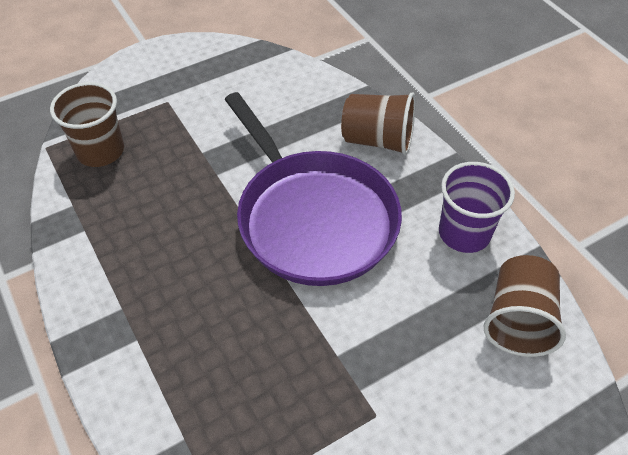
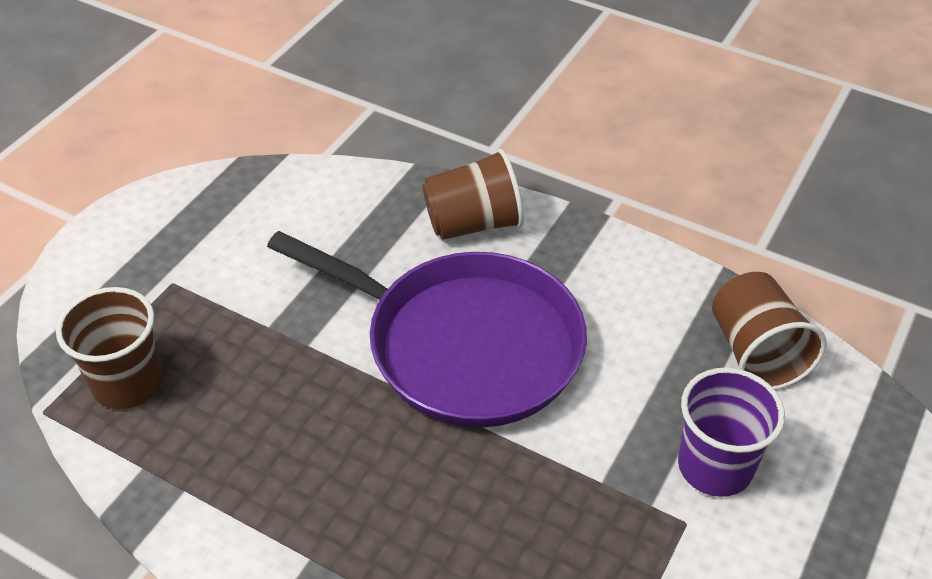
camera: 30 degrees left, 5 degrees down
purple cup [439,162,515,253] -> purple cup moved to [678,368,785,497]

